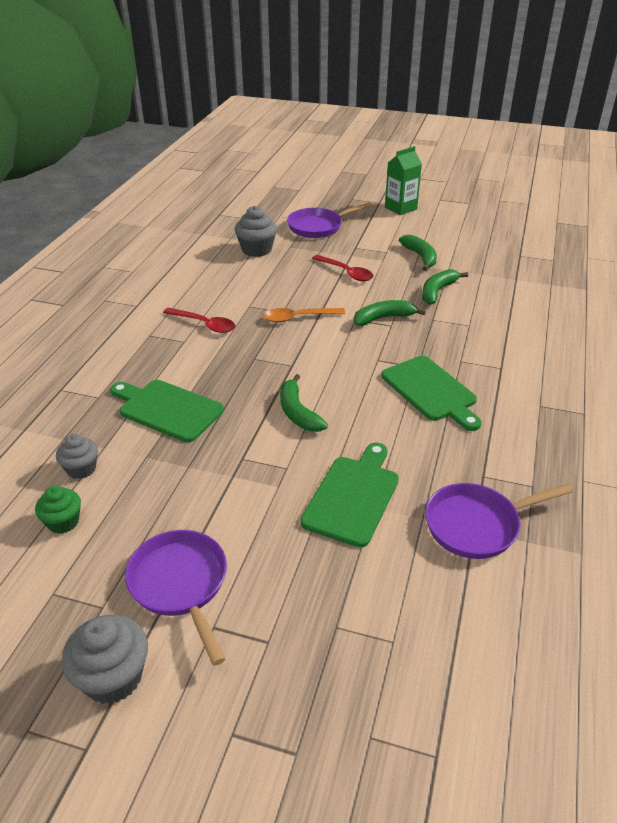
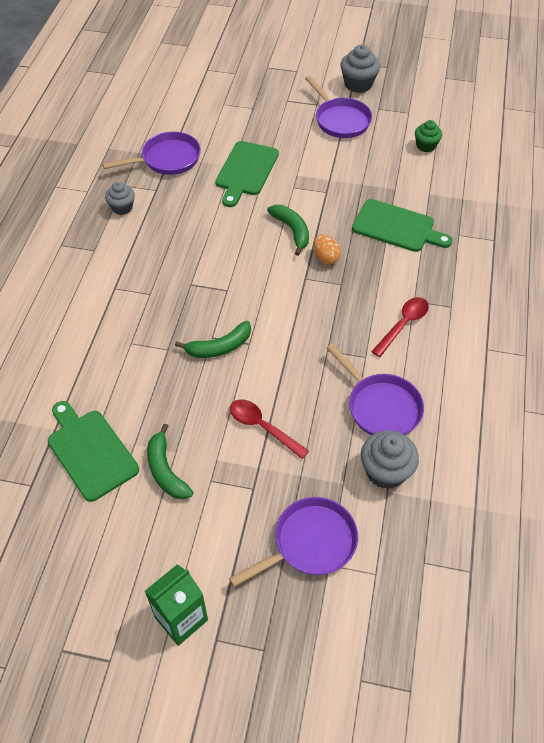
camera: 175 degrees right, 15 degrees up
grey cupcake [56,434,98,479] -> grey cupcake moved to [105,182,135,215]
red spoon [163,308,235,333] -> red spoon turned 105 degrees clockwise [371,297,429,357]
orange spoon [263,308,345,323] -> none
green cutting board [381,356,482,431] -> green cutting board moved to [48,401,139,502]
green banana [422,269,468,305] -> none
none -> orange egg [313,235,341,265]
none -> purple pan [326,344,424,435]

